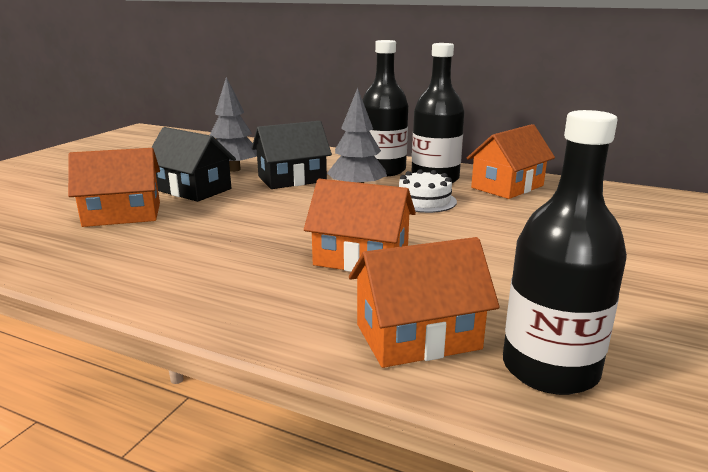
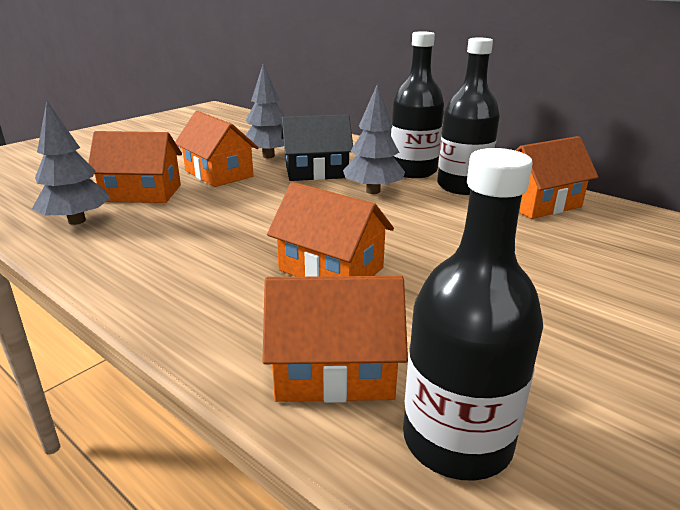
camera: 15 degrees right, 5 degrees up
black house [151,127,236,202] -> orange house [175,111,259,187]
white cake [399,169,457,213] -> none
none -> grey tree [32,101,110,225]

